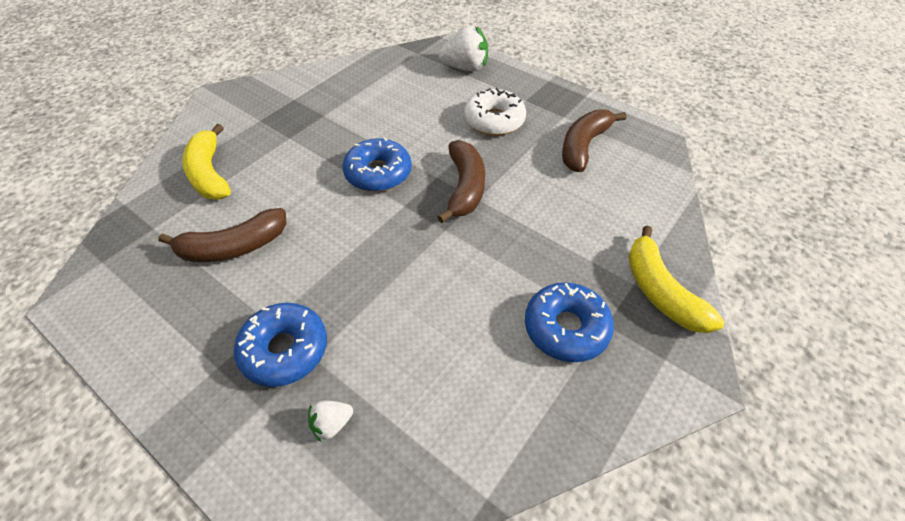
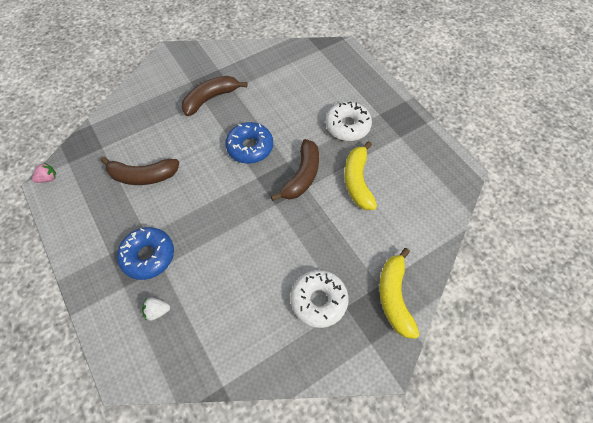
camera: 20 degrees right, 10 degrees up
yellow banana [182,124,231,200] -> yellow banana moved to [344,141,377,210]
white strawberry [438,26,488,71] -> none
blue donut [525,282,614,362] -> white donut [290,270,349,328]
brown banana [562,109,627,172] -> brown banana moved to [182,76,247,116]
none -> pink strawberry [32,162,57,183]

